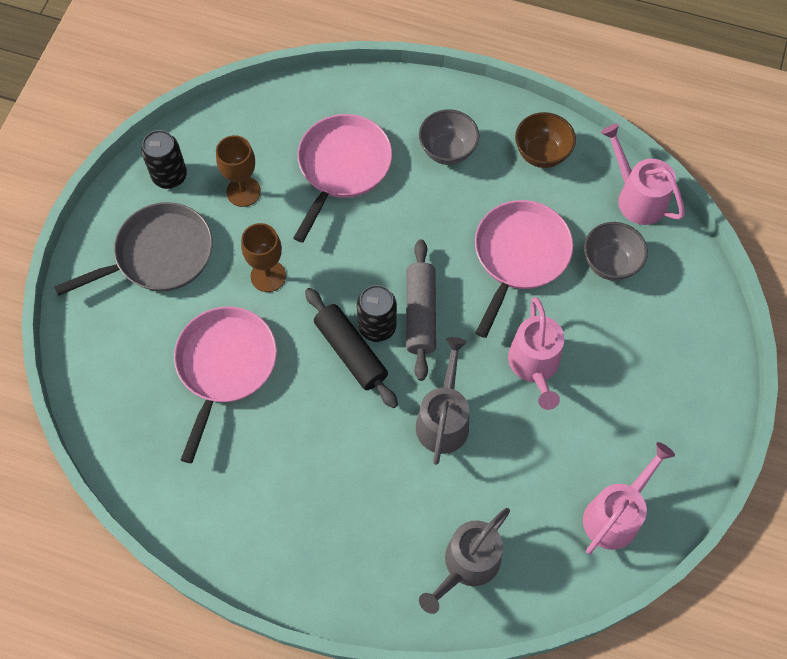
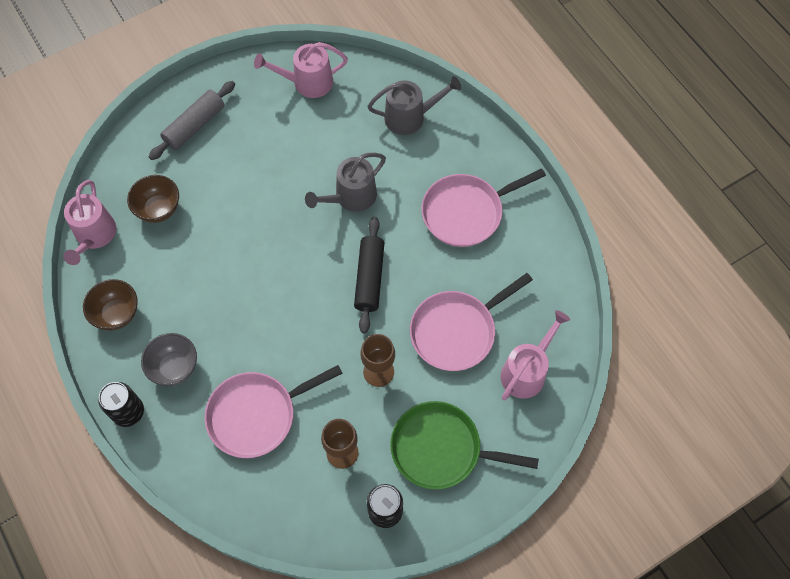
camera: 140 degrees left, 0 degrees up
grey pan [54,202,213,296] -> green pan [390,401,539,490]
black can [357,285,397,342] -> black can moved to [98,382,144,427]
grey rolling pin [406,239,436,381] -> grey rolling pin moved to [149,81,235,160]
pink pan [475,200,573,338] -> pink pan moved to [421,168,546,247]
pink watering can [508,297,564,410] -> pink watering can moved to [501,310,570,400]
grey bowl [584,222,648,281] -> brown bowl [127,175,179,223]

